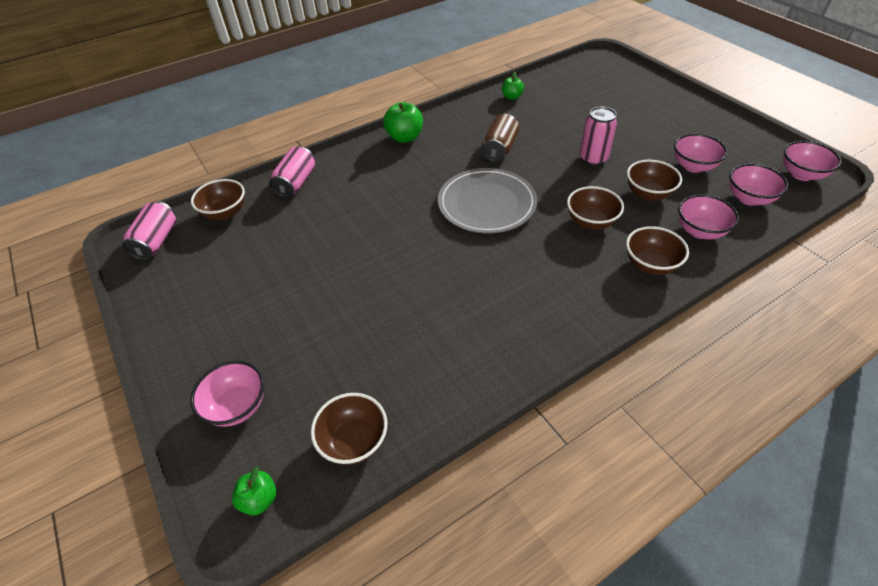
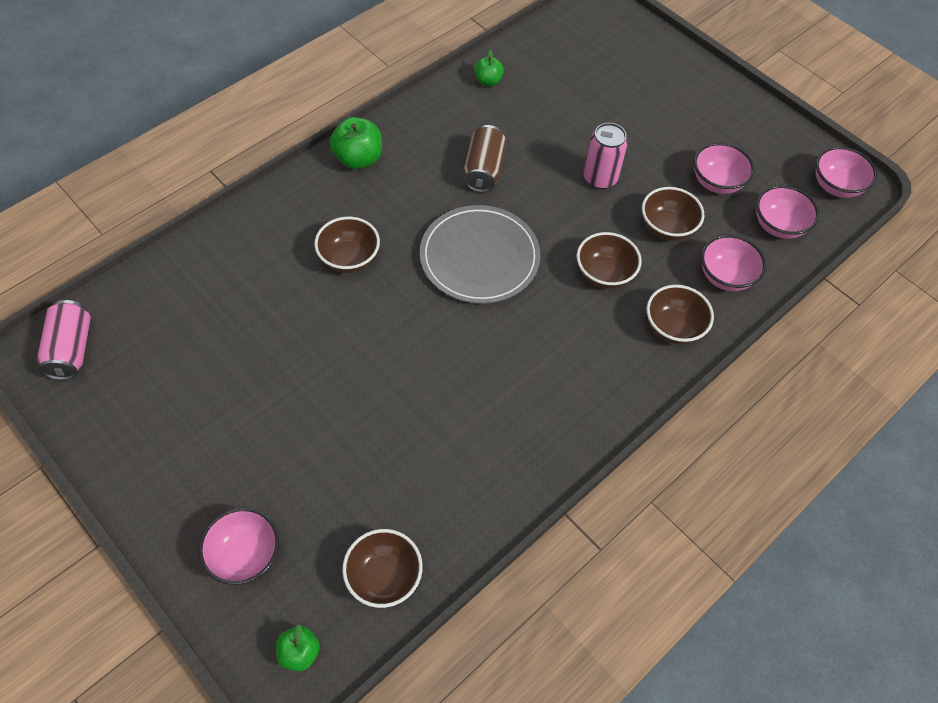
camera: 15 degrees left, 10 degrees up
brown bowl [191,179,245,220] -> brown bowl moved to [314,217,380,273]
pink can [269,146,315,198] -> none

